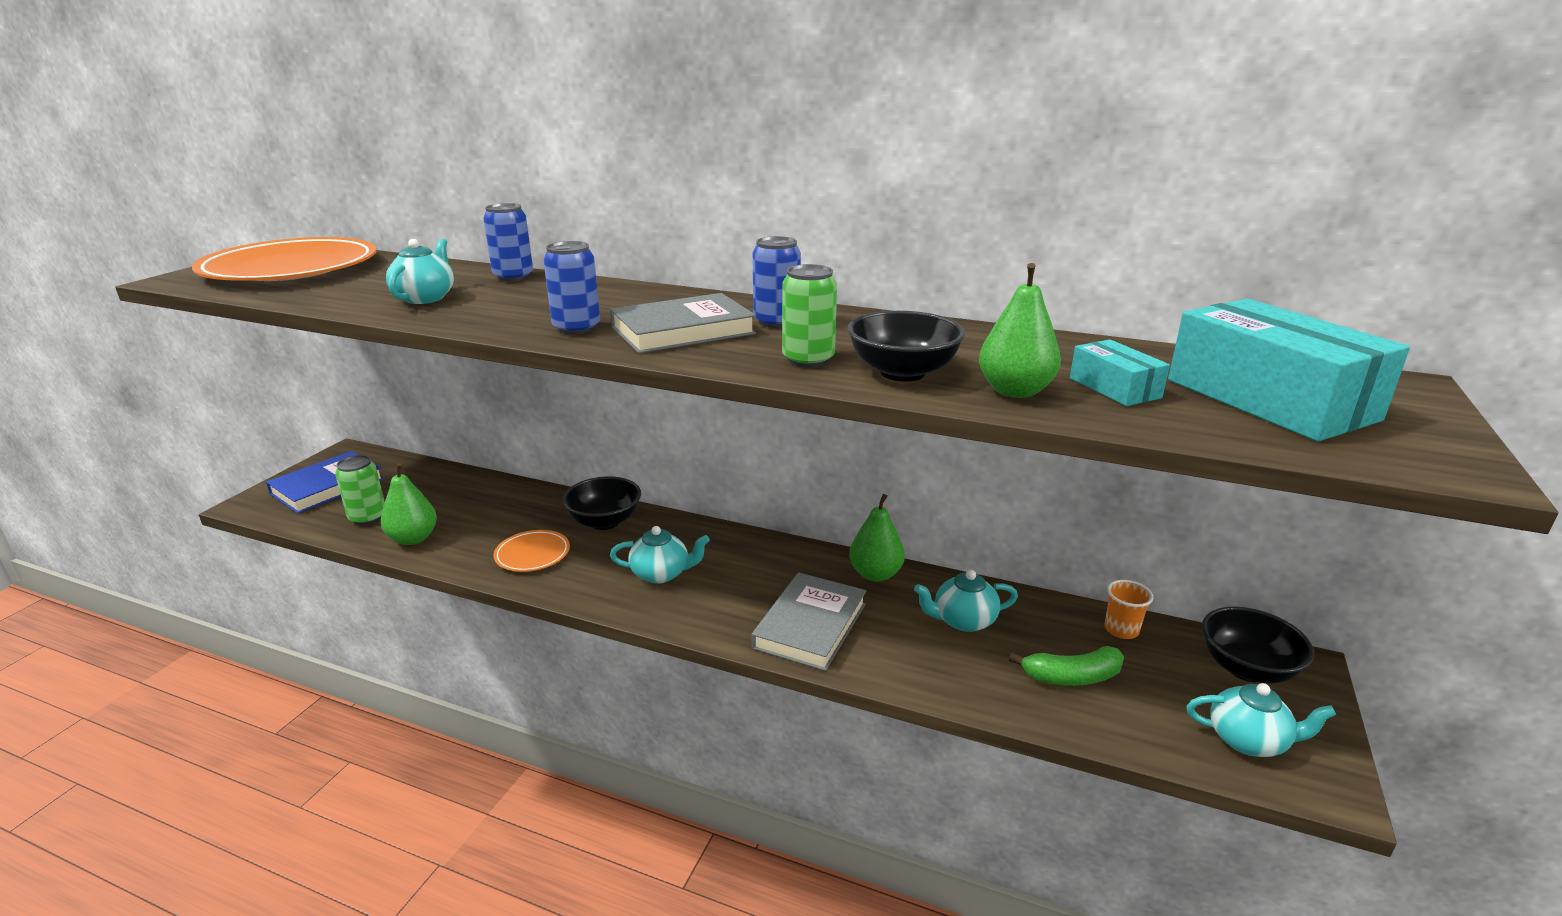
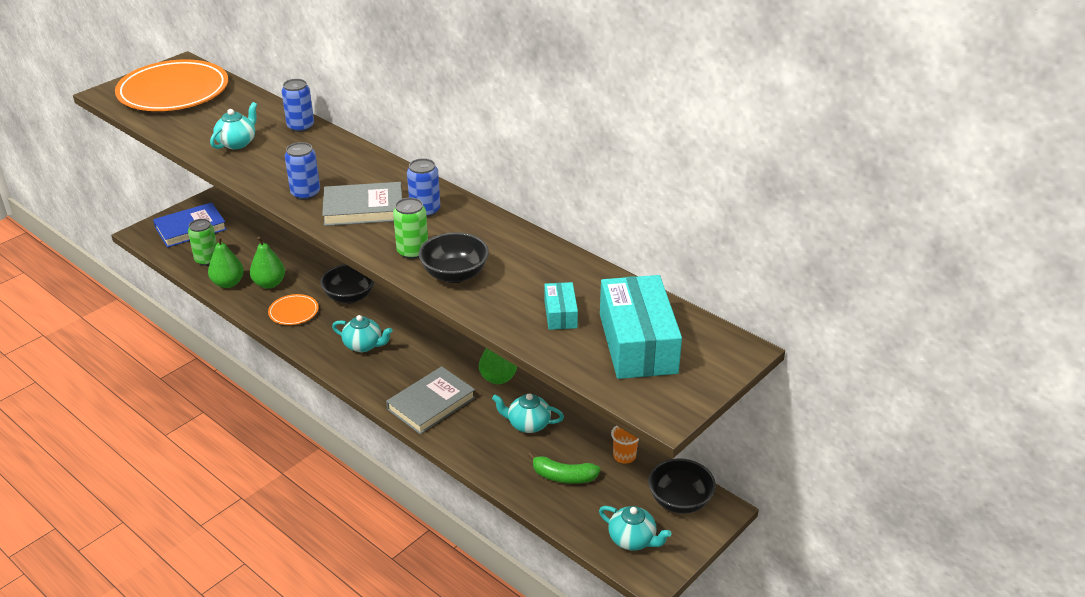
camera: 20 degrees right, 10 degrees up
green pear [979,263,1061,398] -> green pear moved to [250,237,285,289]

